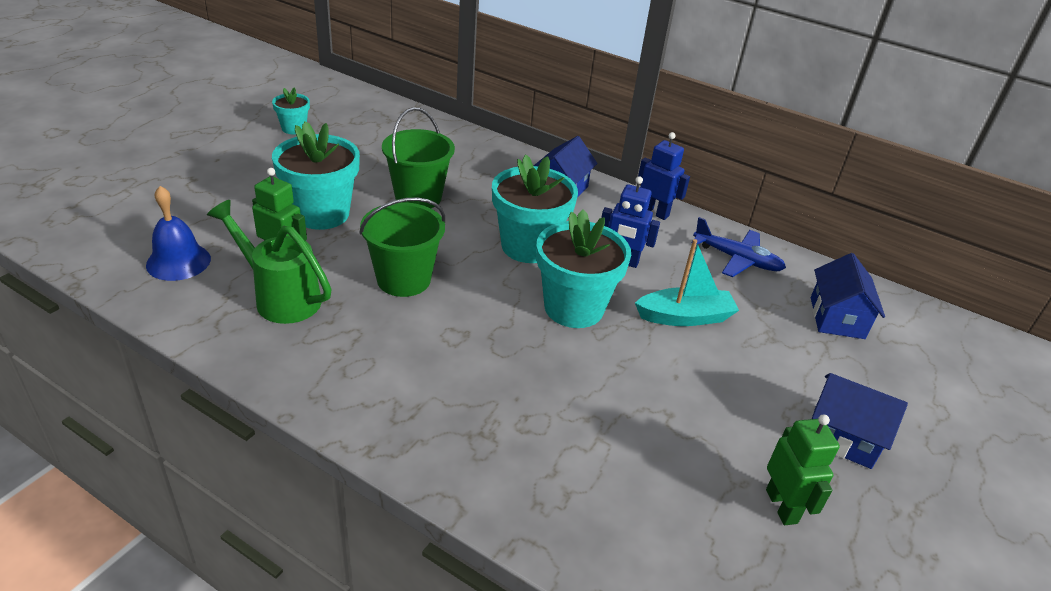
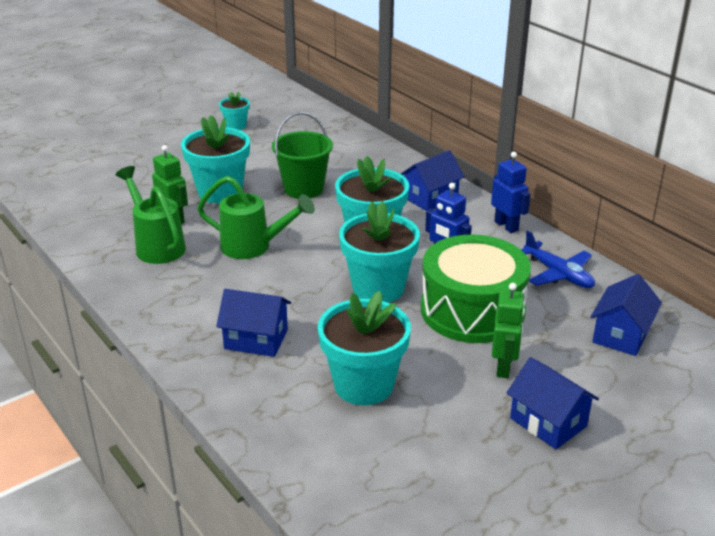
camera: 25 degrees right, 5 degrees down
blue bell [146,186,211,281] -> none
green bucket [359,197,445,297] -> green watering can [197,176,315,259]
turquoise boat [635,239,739,326] -> green drum [421,235,531,343]
green robot [766,414,840,525] -> green robot moved to [492,283,525,378]
none -> blue house [216,289,291,357]
none -> turquoise flower pot [318,291,411,406]

